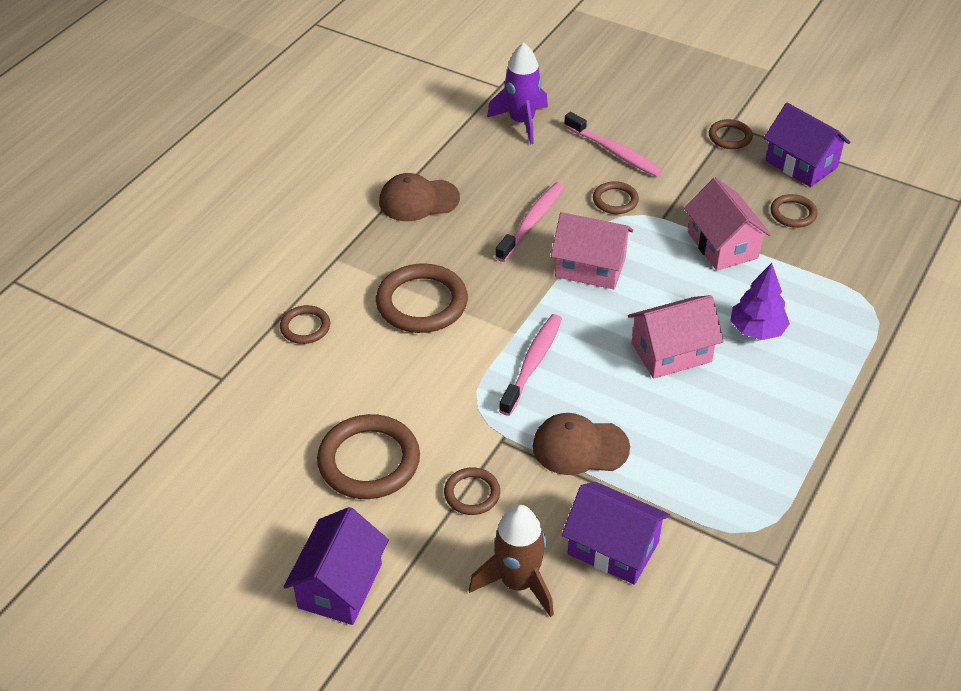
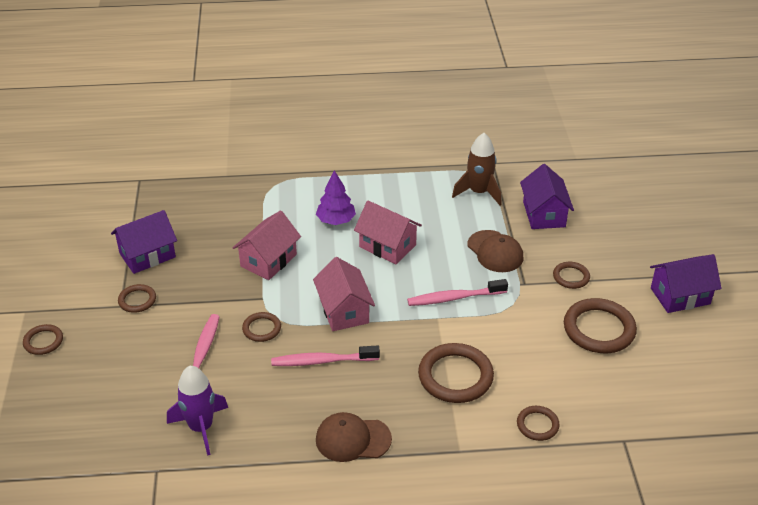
camera: 125 degrees left, 5 degrees down
brown cap [379,173,460,221] -> brown cap turned 135 degrees clockwise [316,412,392,462]
brown rocket [469,505,554,617] -> brown rocket moved to [452,133,502,205]
purple house [764,103,850,187] -> purple house turned 45 degrees clockwise [111,210,177,274]
brown ring [770,194,818,228] -> brown ring moved to [23,324,63,355]

